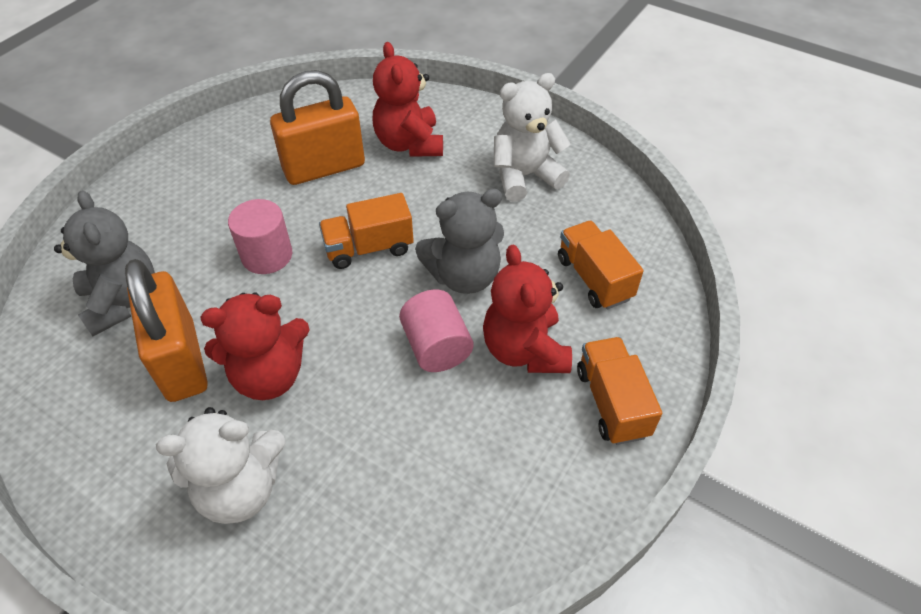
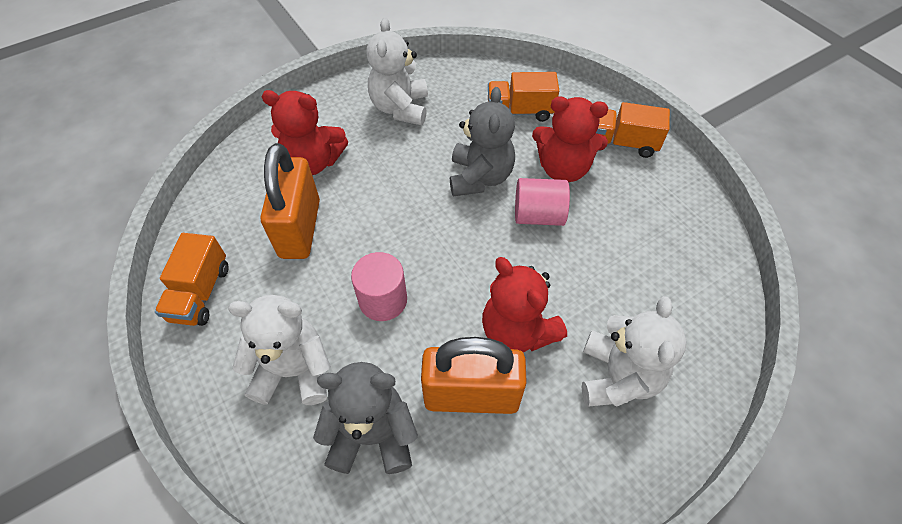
camera: 65 degrees left, 5 degrees up
red teddy bear [201,292,310,400] -> red teddy bear turned 135 degrees clockwise [482,257,567,352]
orange truck [319,193,414,269] -> orange truck moved to [155,233,229,326]
none -> white teddy bear [228,295,331,405]

